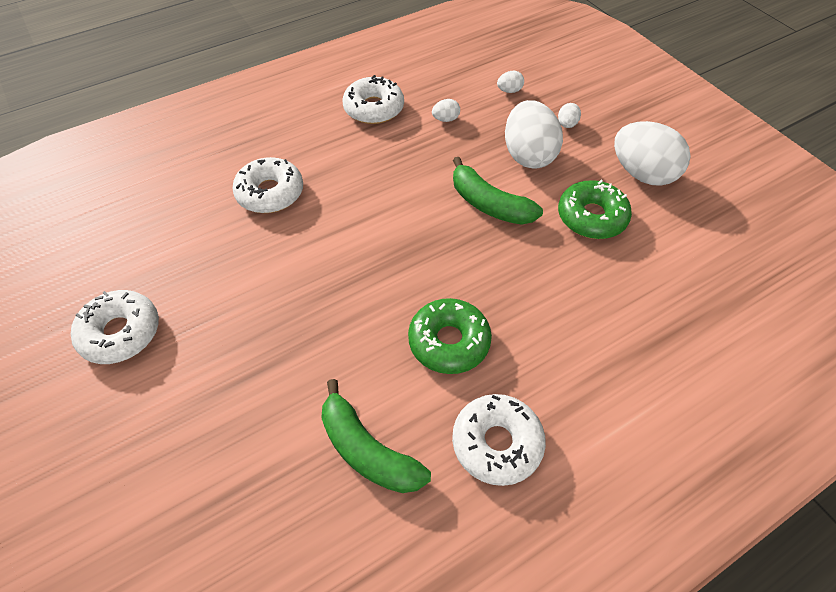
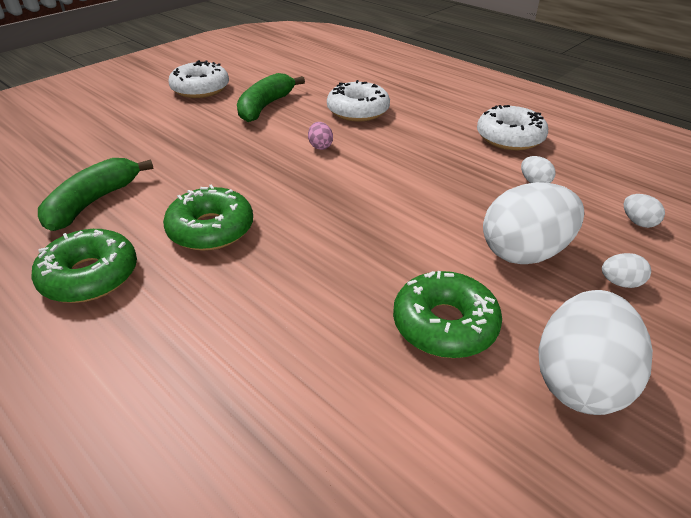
camera: 75 degrees right, 15 degrees down
white donut [452,394,546,486] -> green donut [31,229,137,303]
green banana [453,157,543,225] -> green banana moved to [237,73,305,122]
none -> pink egg [308,122,333,150]

